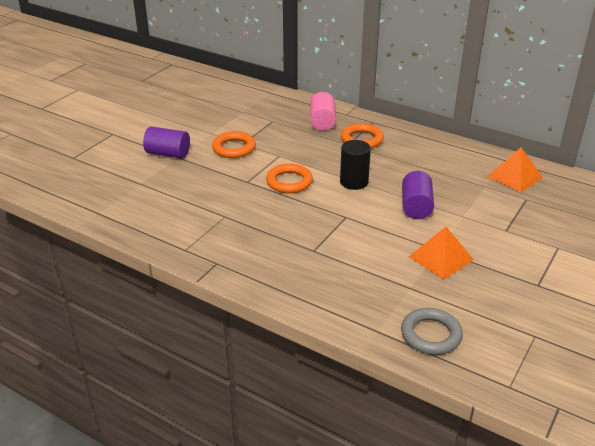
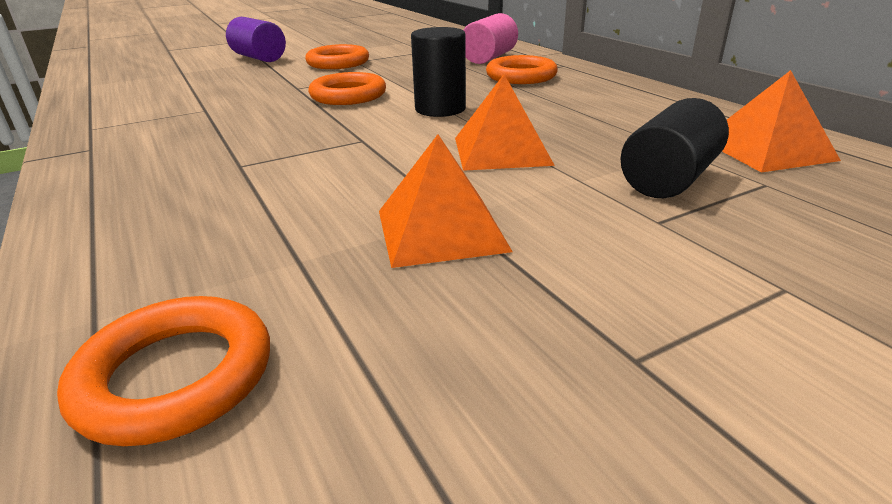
camera: 30 degrees right, 5 degrees down
grey ring [401,308,463,355] -> orange ring [57,296,270,446]
purple cylinder [402,171,434,219] -> orange pyramid [455,74,555,171]
none -> black cylinder [621,98,729,198]

